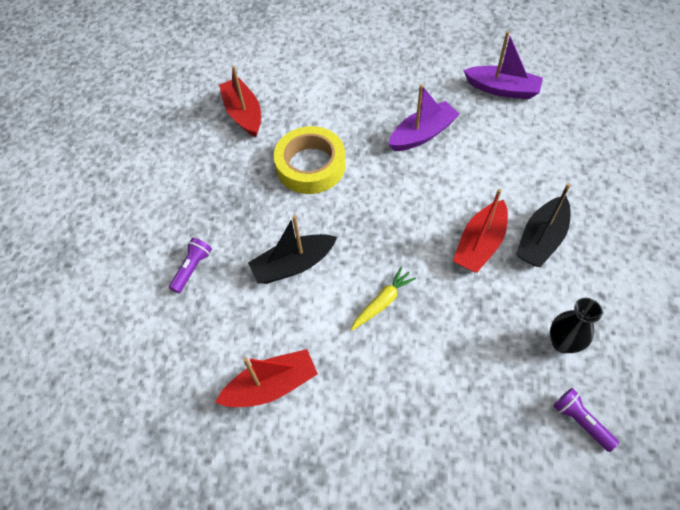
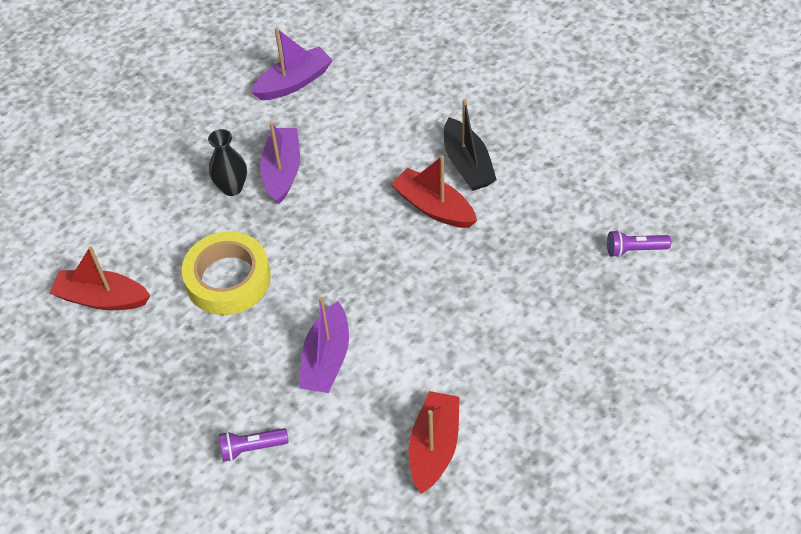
camera: 55 degrees left, 5 degrees down
purple flashlight [169,238,212,293] -> purple flashlight turned 75 degrees counterclockwise [219,428,289,462]
black boat [248,215,337,284] -> purple boat [299,297,349,393]
yellow carrot [351,267,416,331] -> none
red boat [453,189,508,273] -> red boat turned 150 degrees clockwise [391,155,477,228]
black vase [550,298,603,353] -> black vase moved to [208,129,247,196]

